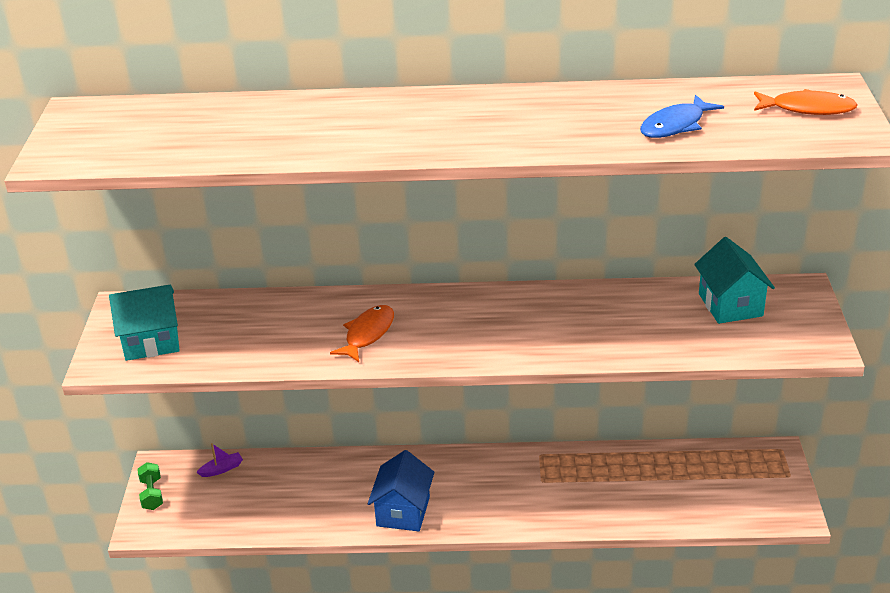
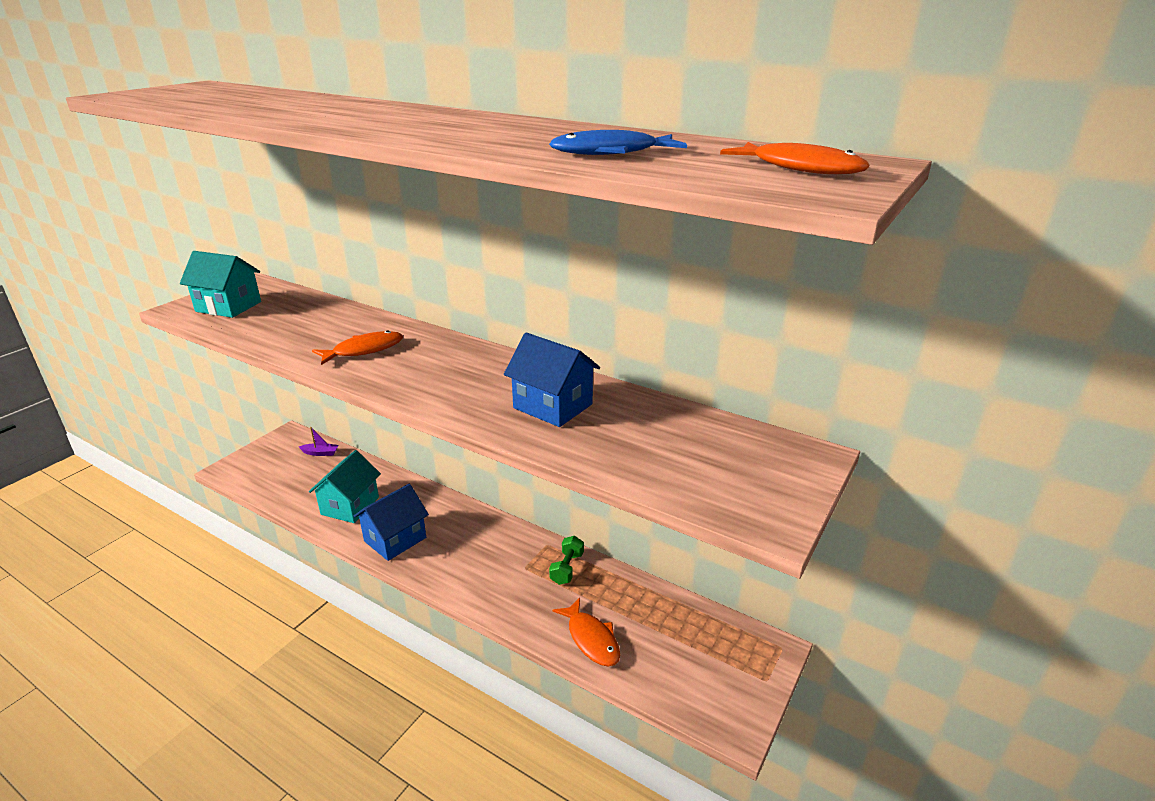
camera: 30 degrees right, 5 degrees down
green dumbbell [137,462,163,510] -> green dumbbell moved to [549,536,584,585]
turquoise house [694,237,775,324] -> turquoise house moved to [309,450,381,523]
none -> blue house [504,333,600,427]
none -> orange fish [552,598,620,666]

